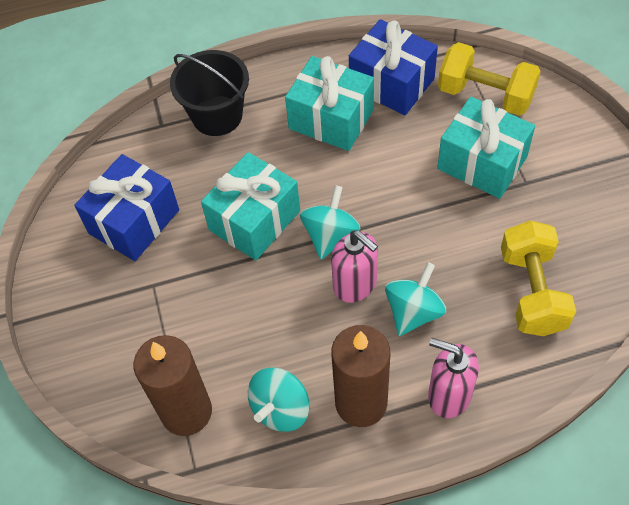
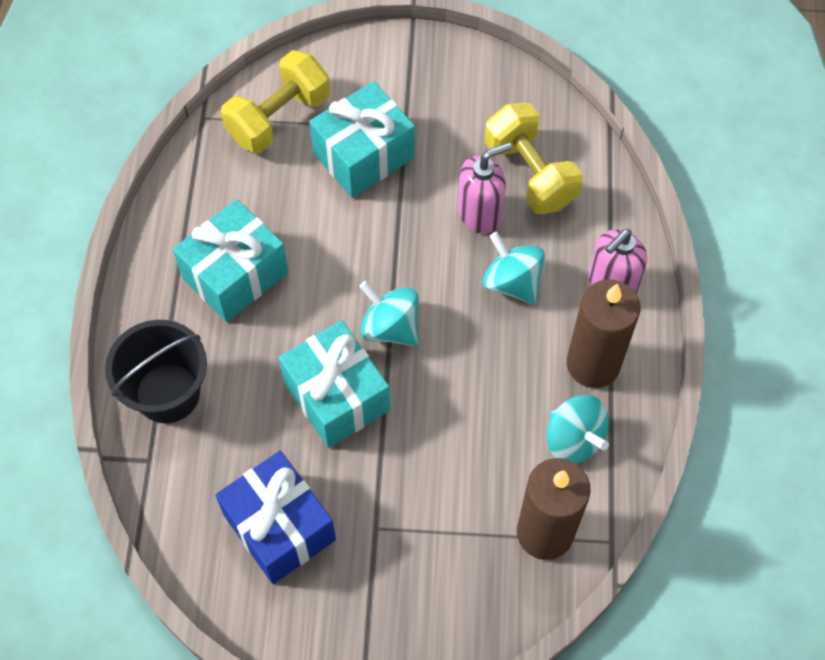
camera: 75 degrees left, 5 degrees up
pink soap dispenser [331,230,378,303] -> pink soap dispenser moved to [458,142,512,234]
blue gift [349,19,438,115] -> none
yellow dumbbell [501,220,576,336] -> yellow dumbbell turned 45 degrees clockwise [485,103,583,214]

